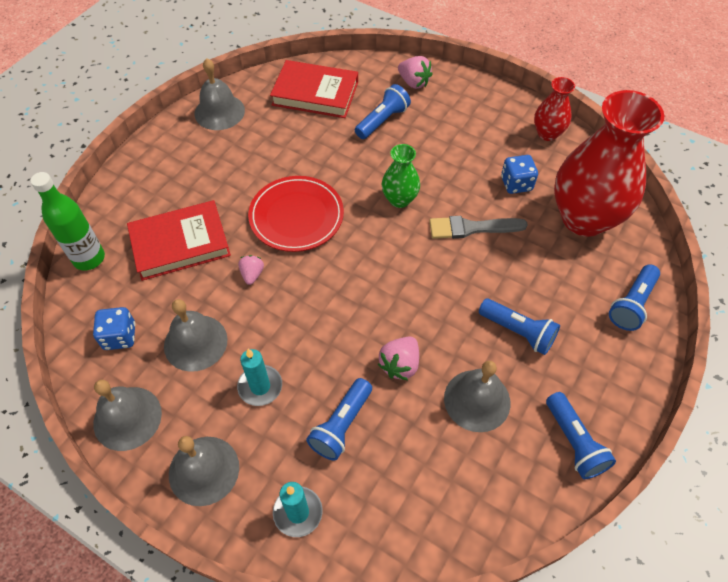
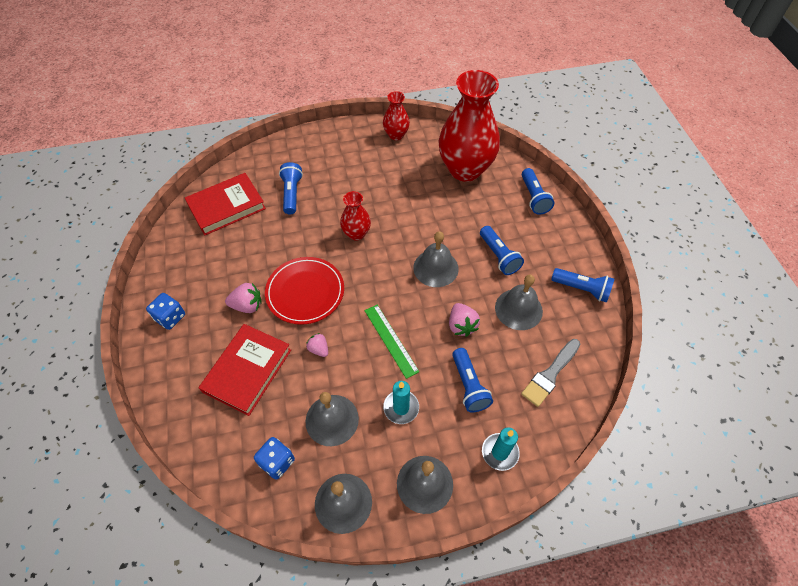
camera: 45 degrees left, 0 degrees up
green bottle [30,172,105,270] -> none
grey bell [194,58,245,130] -> grey bell moved to [413,231,459,287]
green vase [382,144,420,208] -> red vase [340,191,371,240]
pink strawberry [398,56,433,89] -> pink strawberry moved to [225,283,262,313]
grey brush [429,216,528,239] -> grey brush moved to [521,339,580,407]
blue flashlight [479,298,560,355] -> blue flashlight turned 75 degrees clockwise [480,226,524,275]
blue dice [501,155,538,194] -> blue dice moved to [146,293,185,330]
none -> green ruler [365,305,419,379]

